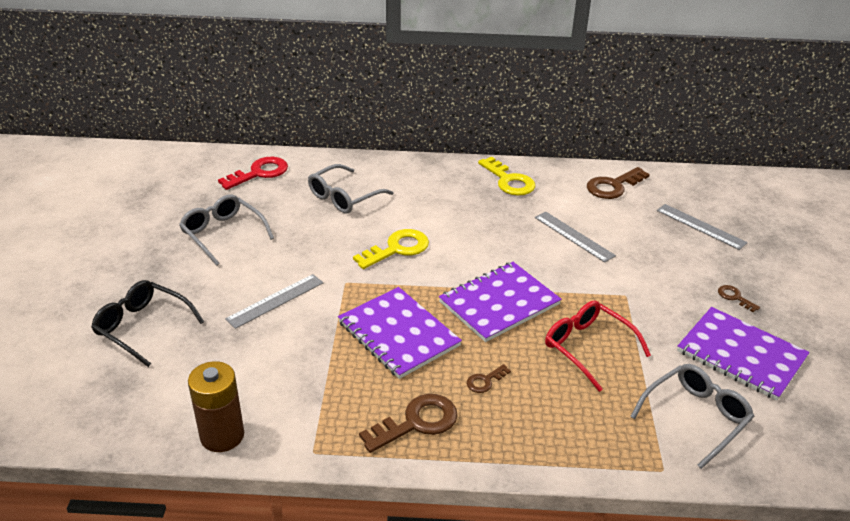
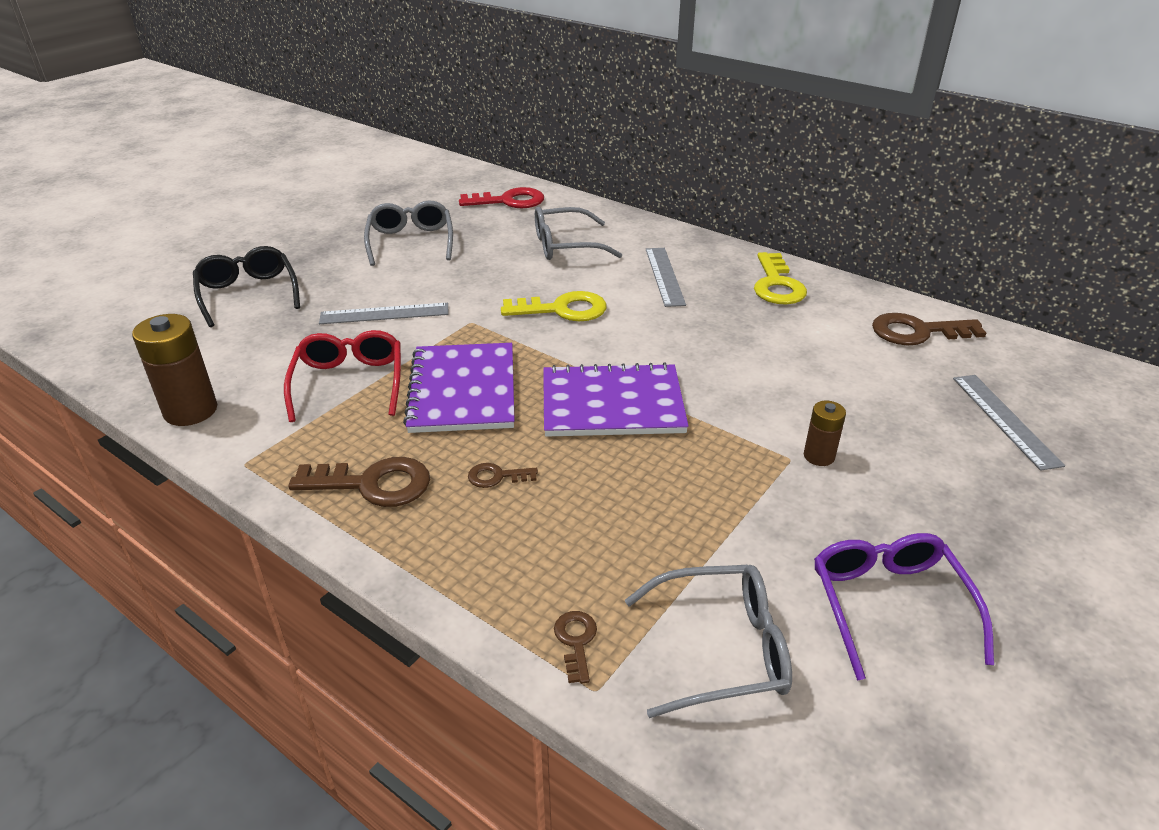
camera: 35 degrees right, 0 degrees up
grey ruler [535,212,616,263] -> grey ruler moved to [646,248,686,307]
red glasses [545,300,651,392] -> red glasses moved to [284,330,401,422]
purple notebook [677,307,810,401] -> purple glasses [814,533,994,681]
brown key [718,285,760,312] -> brown key moved to [554,611,597,684]
none -> brown battery [804,401,846,466]

